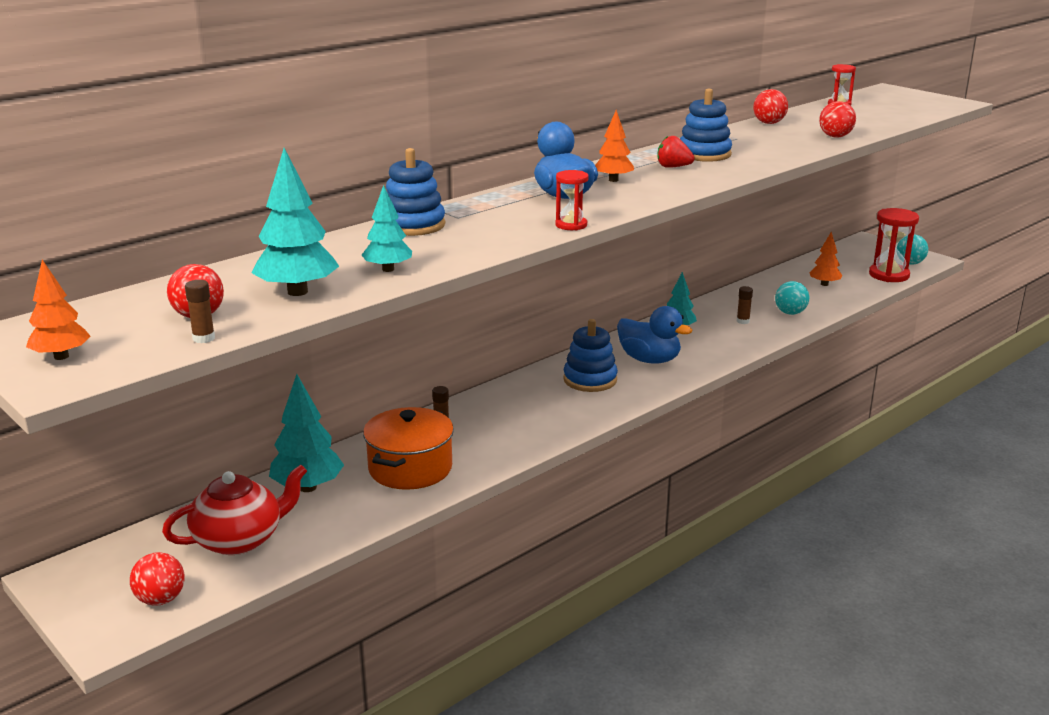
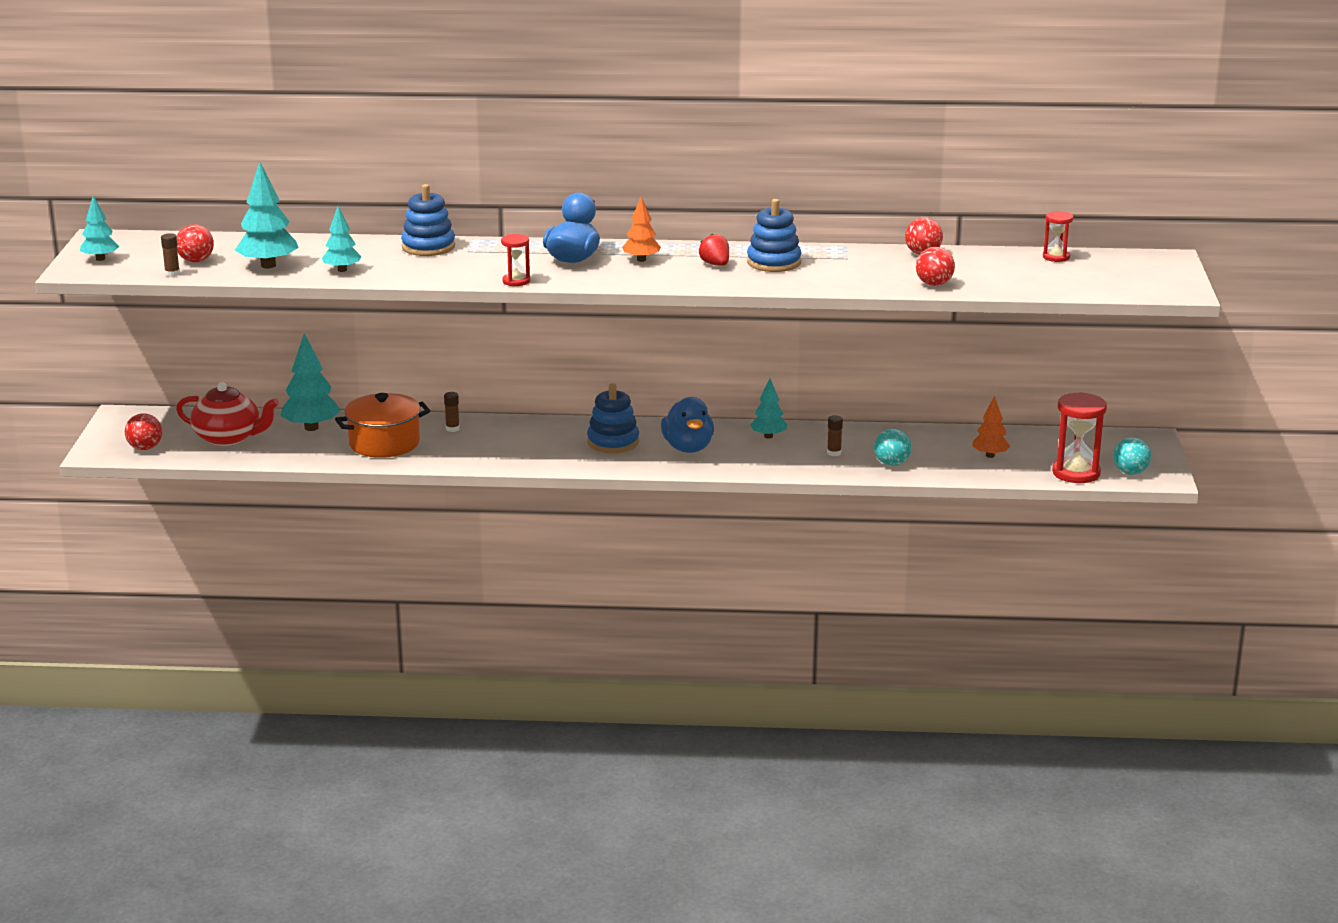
camera: 45 degrees right, 0 degrees up
orange tree [26,260,90,360] -> turquoise tree [80,196,119,261]

